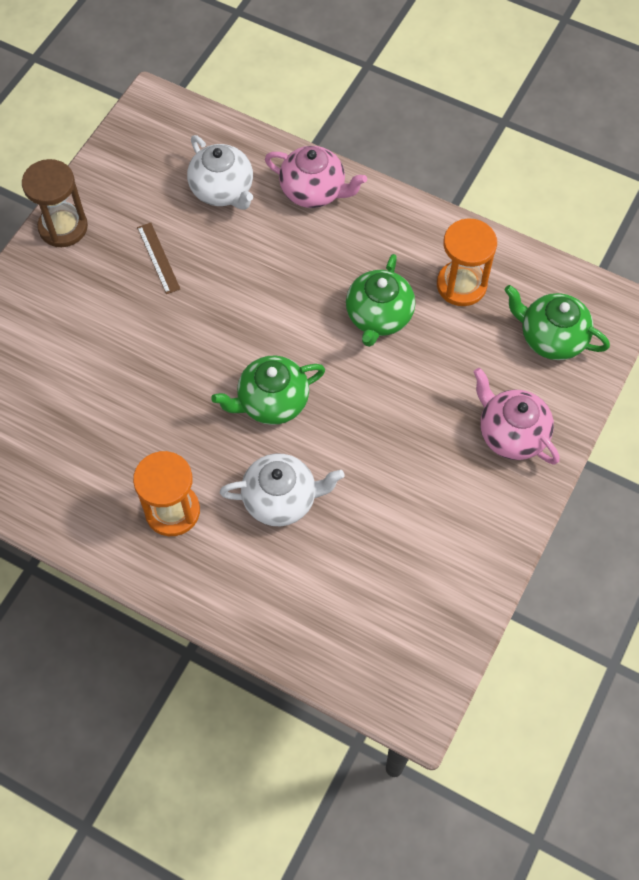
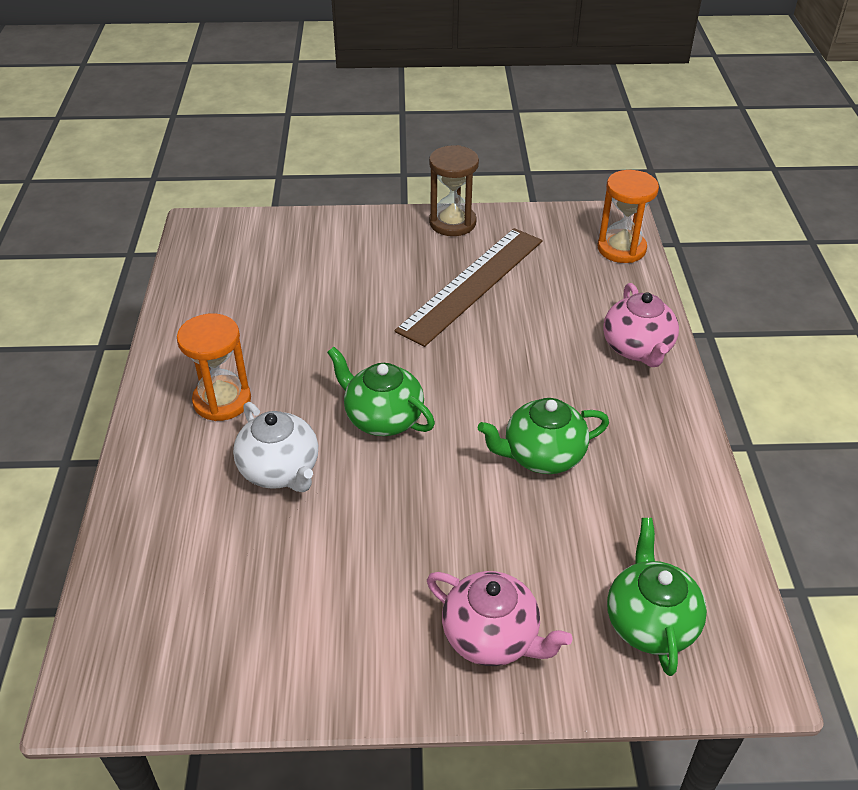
camera: 60 degrees right, 20 degrees down
brown ruler [137,223,180,294] -> brown ruler [394,228,543,347], size x2.35
white teapot [187,135,253,210] -> none
orange hourglass [437,218,497,306] -> orange hourglass moved to [597,170,659,263]
pink teapot [473,368,560,464] -> pink teapot turned 105 degrees clockwise [427,571,572,666]

